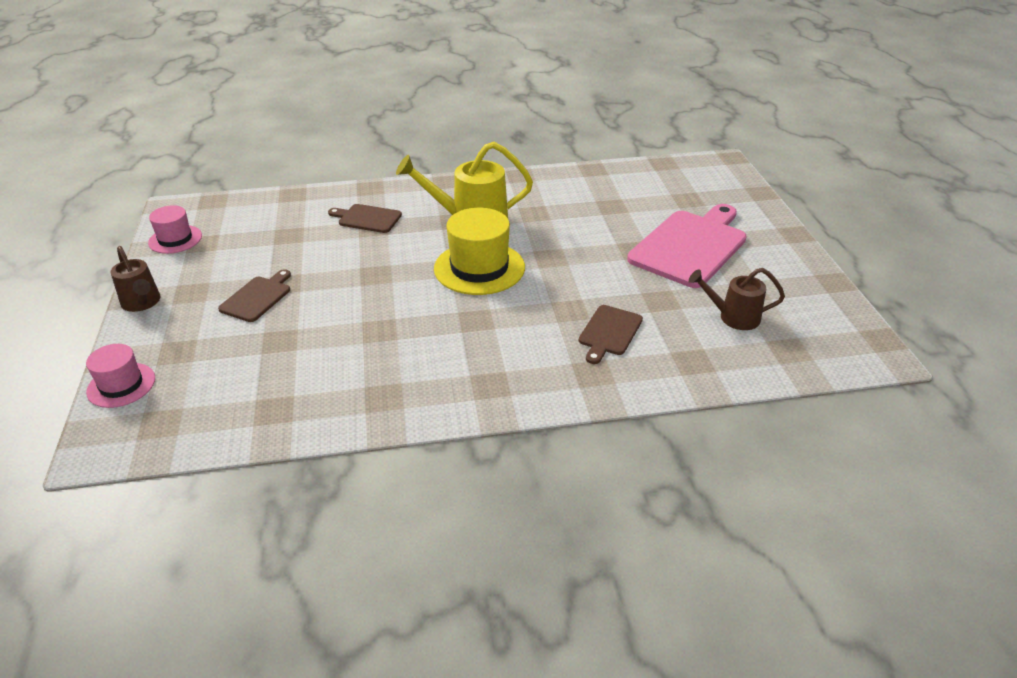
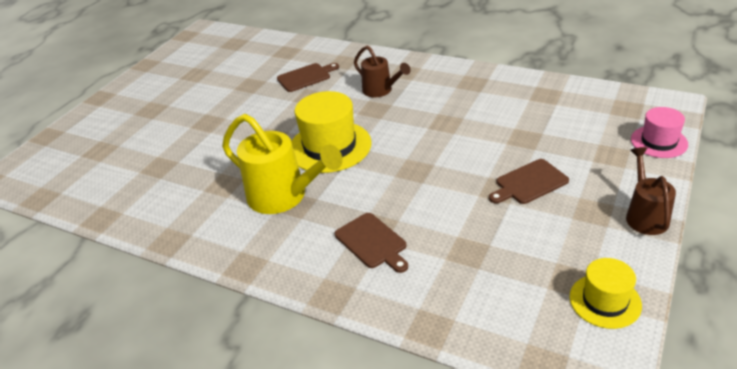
camera: 140 degrees left, 0 degrees up
pink hat [148,205,202,254] -> yellow hat [570,258,642,329]
pink cutting board [627,204,747,288] -> none
brown watering can [689,268,785,330] -> brown watering can moved to [354,46,411,97]

